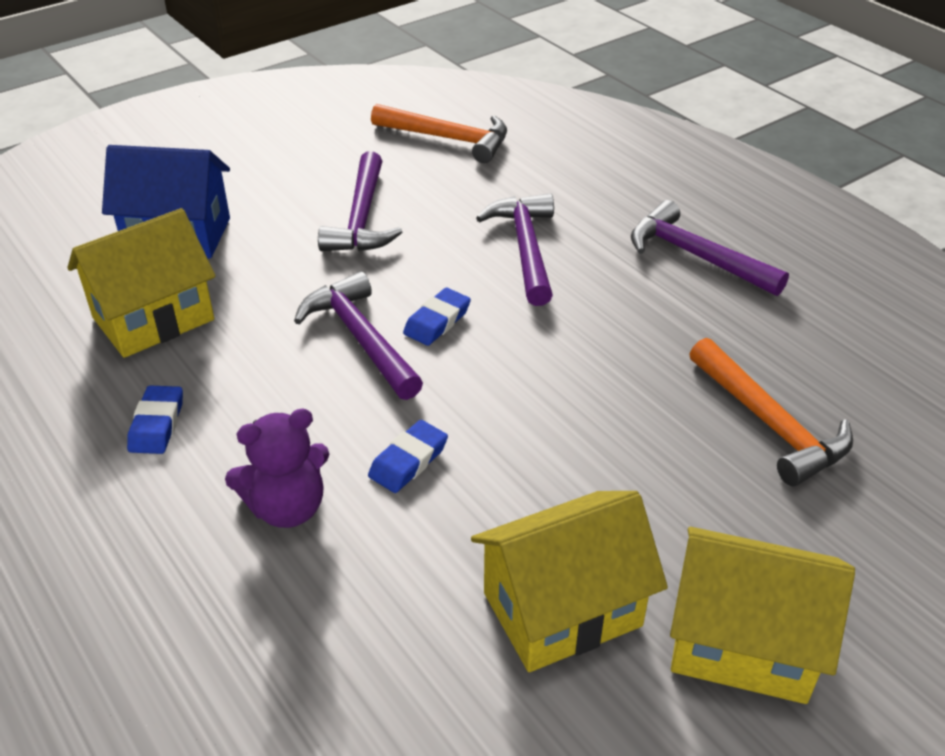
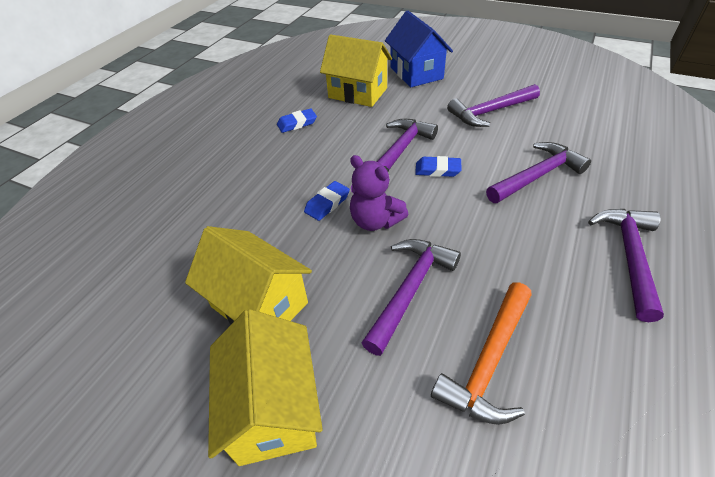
camera: 65 degrees right, 5 degrees up
purple teddy bear [225,409,329,528] -> purple teddy bear moved to [350,155,408,231]
blue eraser [368,420,448,493] -> blue eraser turned 60 degrees counterclockwise [304,181,350,221]
orange hammer [371,104,507,163] -> none
none -> purple hammer [361,239,461,356]

